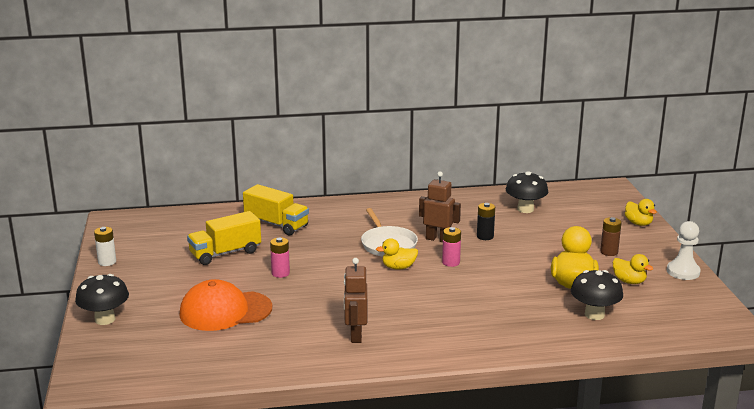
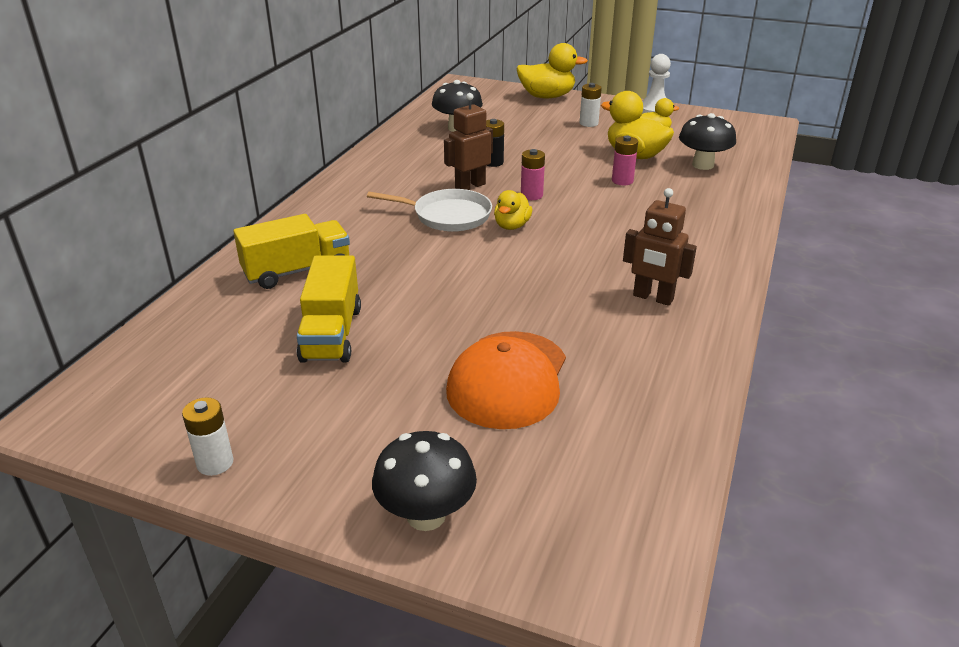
camera: 60 degrees left, 10 degrees up
pink battery [270,237,290,278] -> pink battery moved to [612,136,638,185]
brown battery [600,217,622,256] -> white battery [580,83,602,127]
yellow duck [625,199,657,226] -> yellow duck [516,43,588,98], size x1.67

